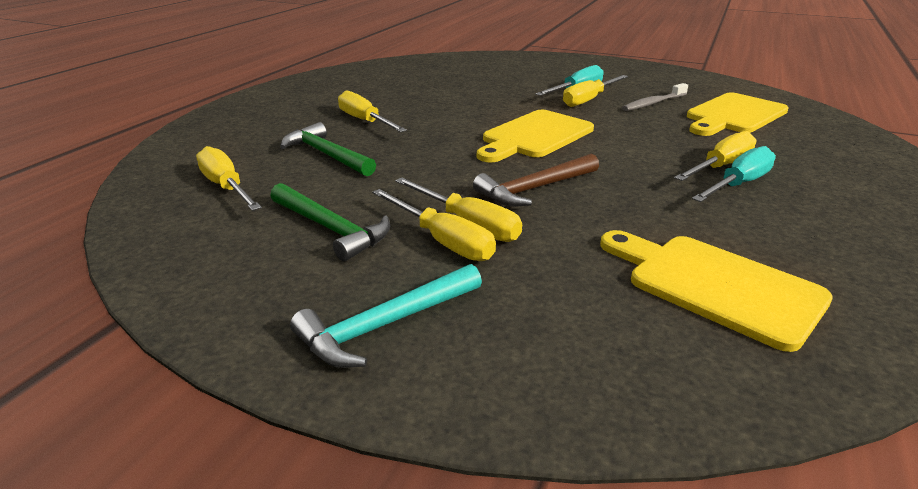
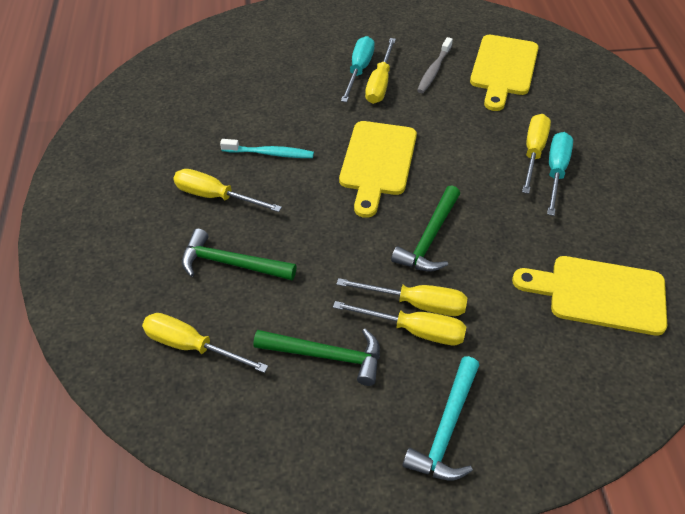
camera: 30 degrees left, 20 degrees up
brown hammer [473,153,599,207] -> green hammer [391,185,460,272]
none -> turquoise toothbrush [220,139,314,158]

